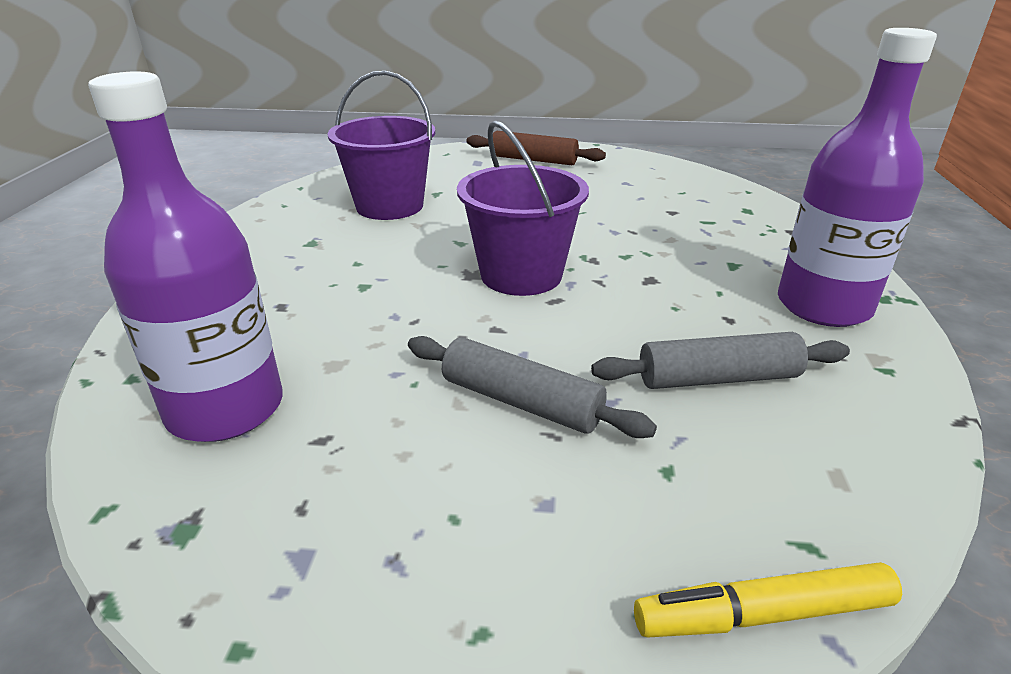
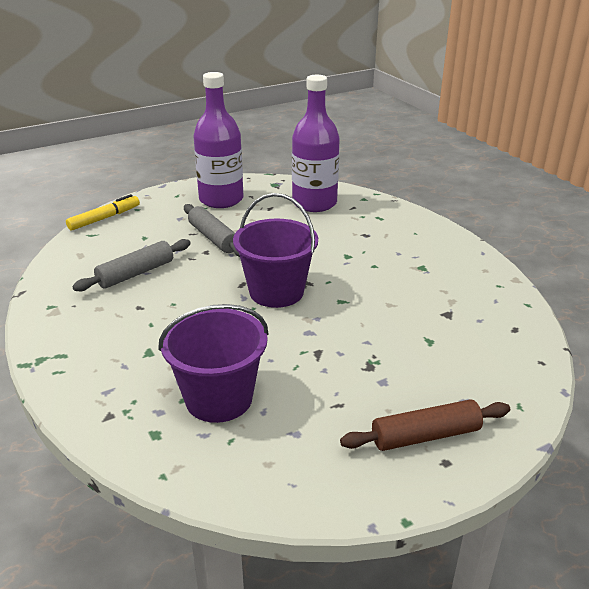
camera: 145 degrees right, 0 degrees up
purple bucket [327,71,435,220] -> purple bucket moved to [158,304,268,423]
grey rolling pin [408,336,657,438] -> grey rolling pin turned 60 degrees clockwise [184,204,240,257]
purple bottle [778,28,937,327] -> purple bottle moved to [193,72,243,208]

